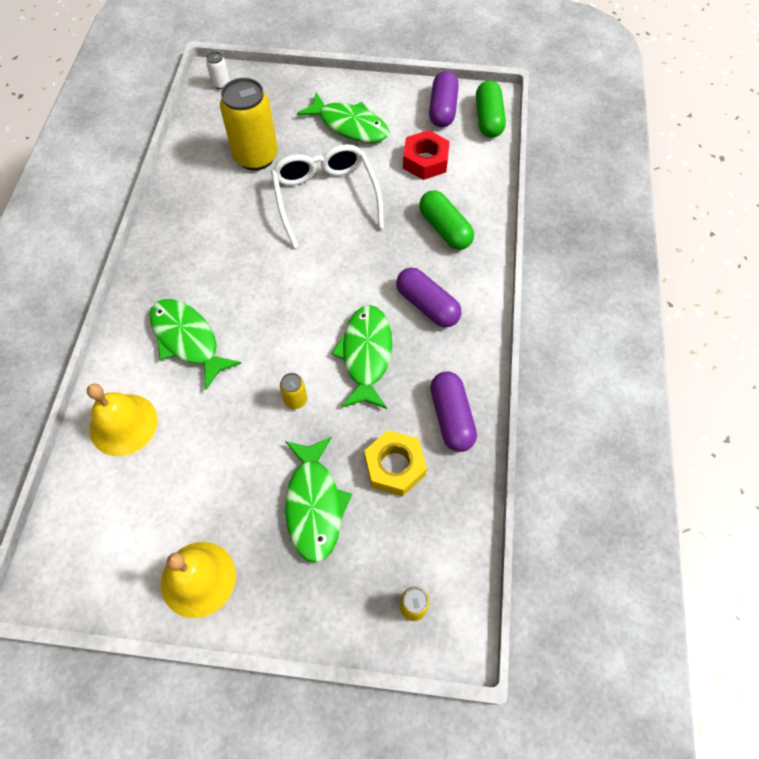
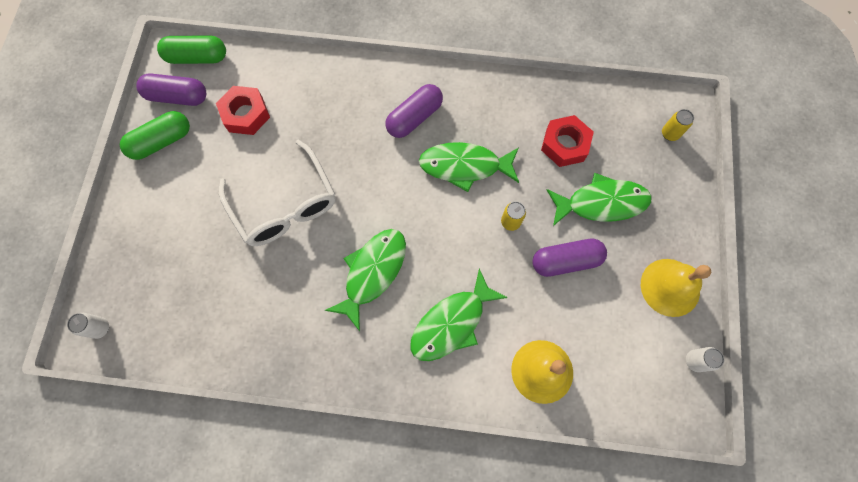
camera: 90 degrees left, 10 degrees up
yellow can [220,78,278,171] -> none
white glasses [271,144,384,248] -> white glasses turned 105 degrees counterclockwise [219,140,336,246]
green fish [297,92,389,143] -> green fish moved to [325,229,406,331]
yellow nut [364,430,427,497] -> red nut [541,115,594,167]
green capsule [419,190,474,250] -> green capsule moved to [120,111,190,160]
purple capsule [430,371,477,452] -> purple capsule moved to [532,238,607,277]
none -> white can [686,347,724,372]

